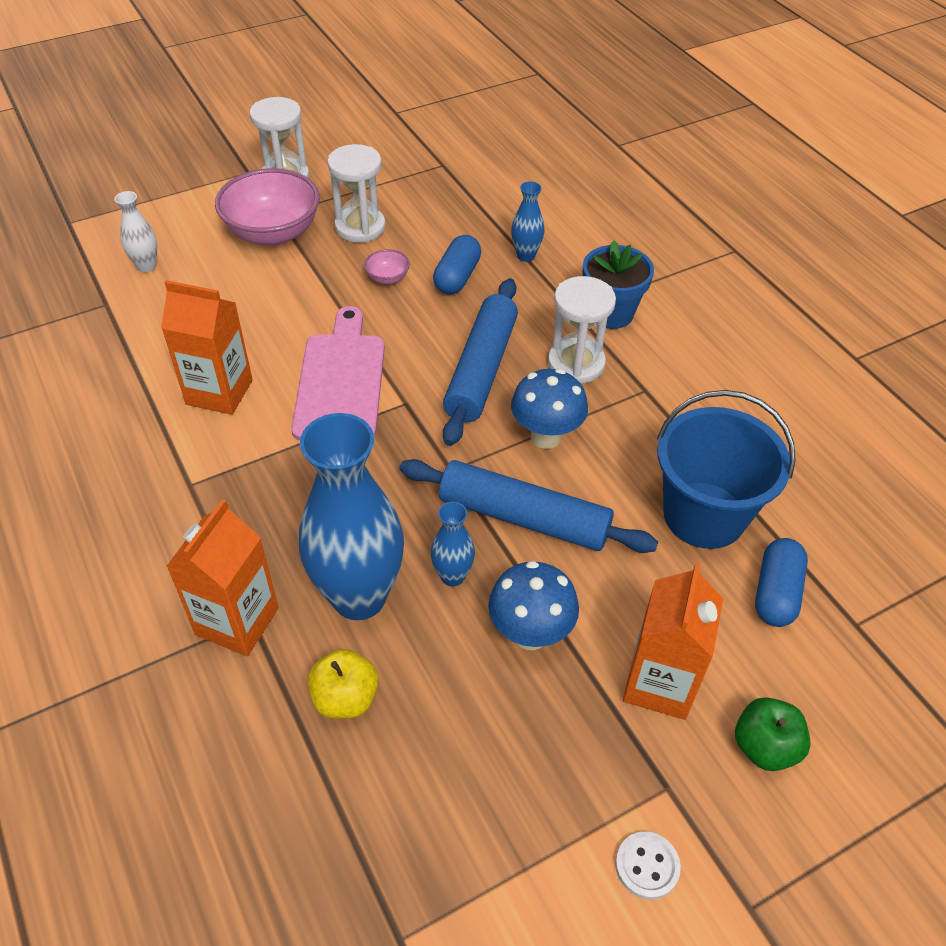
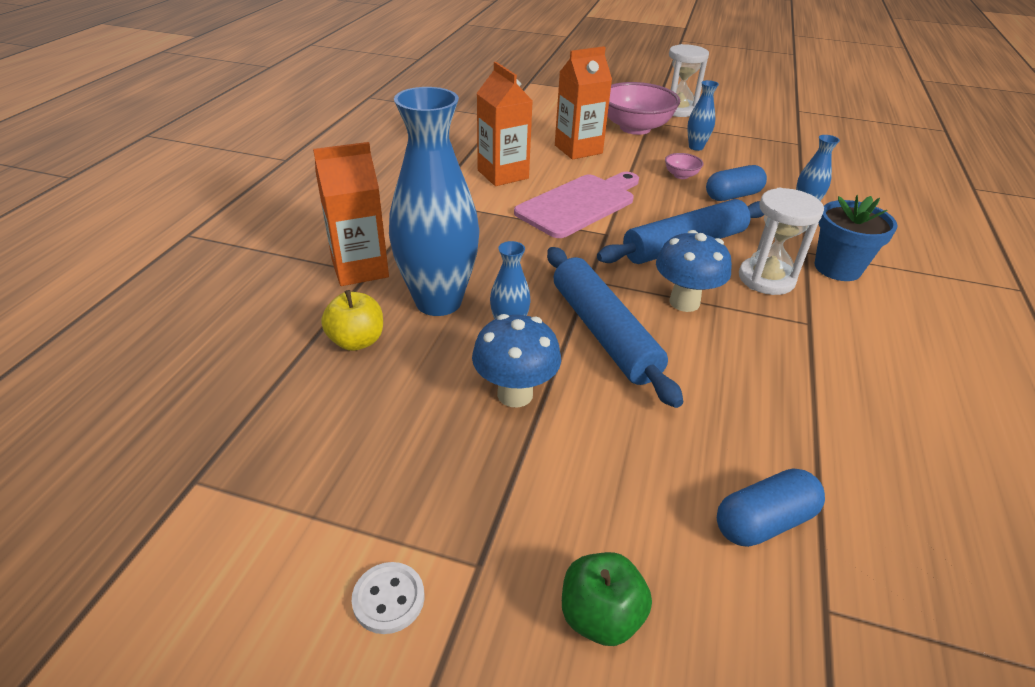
camera: 45 degrees right, 10 degrees down
white vase [115,191,157,273] -> none
white hourglass [327,144,386,243] -> blue vase [687,80,719,151]
orange carton [623,563,724,720] -> orange carton moved to [555,46,612,159]
blue bucket [657,390,796,549] -> none

